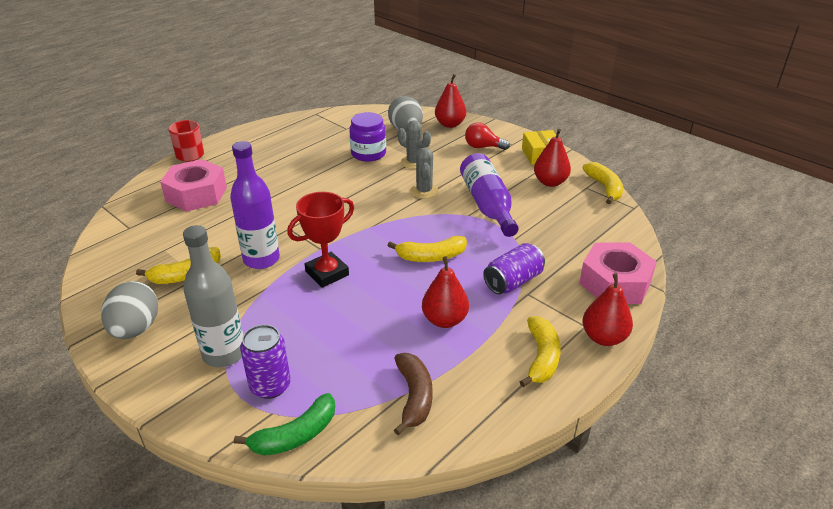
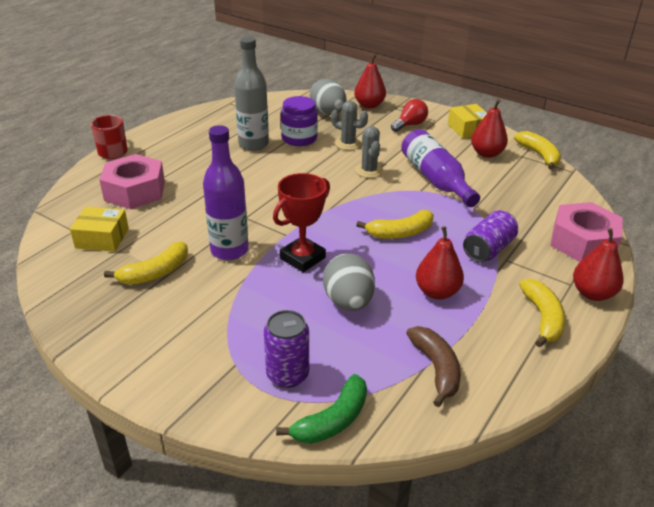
camera: 10 degrees left, 0 degrees up
grey egg [101,281,158,339] -> grey egg moved to [323,254,375,311]
grey bottle [183,225,243,367] -> grey bottle moved to [234,37,269,151]
red light bulb [465,122,510,150] -> red light bulb turned 135 degrees clockwise [391,99,428,132]
none -> yellow box [70,207,129,252]

